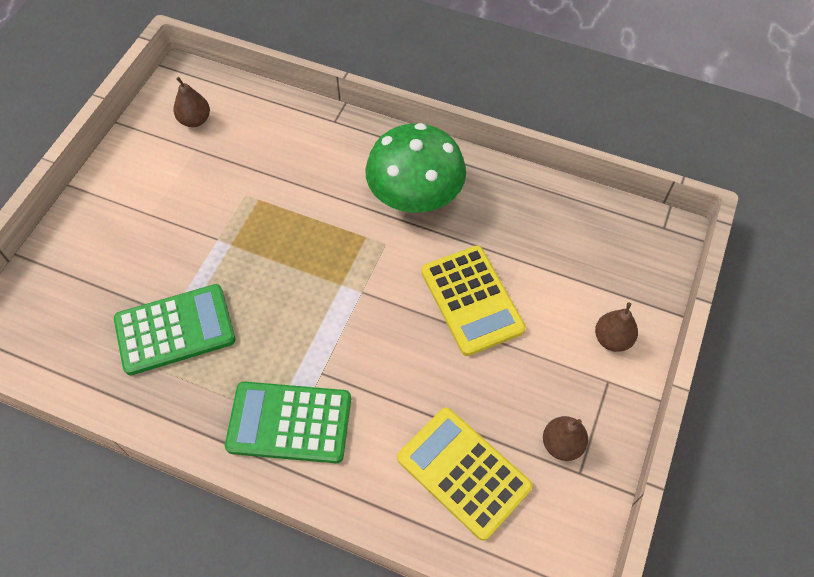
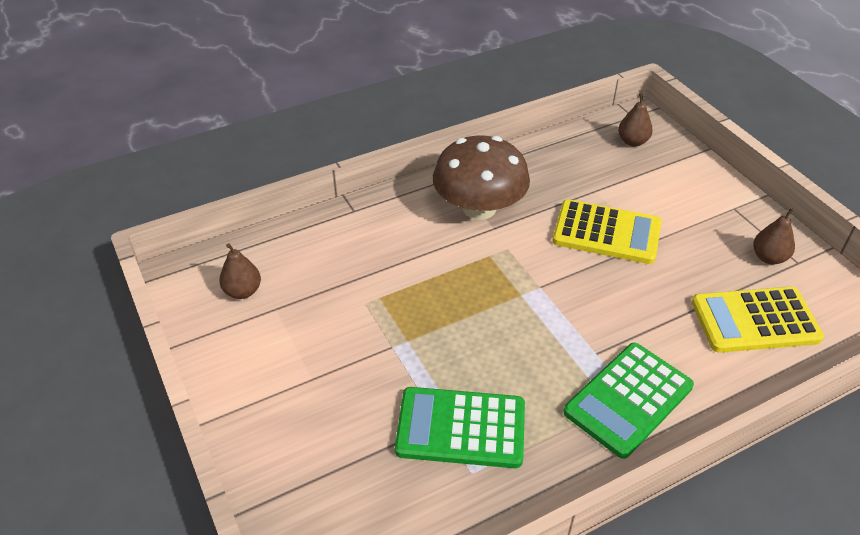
camera: 50 degrees left, 15 degrees down
green calculator [114,284,235,375] -> green calculator turned 105 degrees counterclockwise [395,387,525,468]
green mushroom [365,123,466,213] -> brown mushroom [433,136,530,220]
brown pear [595,303,638,352] -> brown pear moved to [618,93,653,147]

